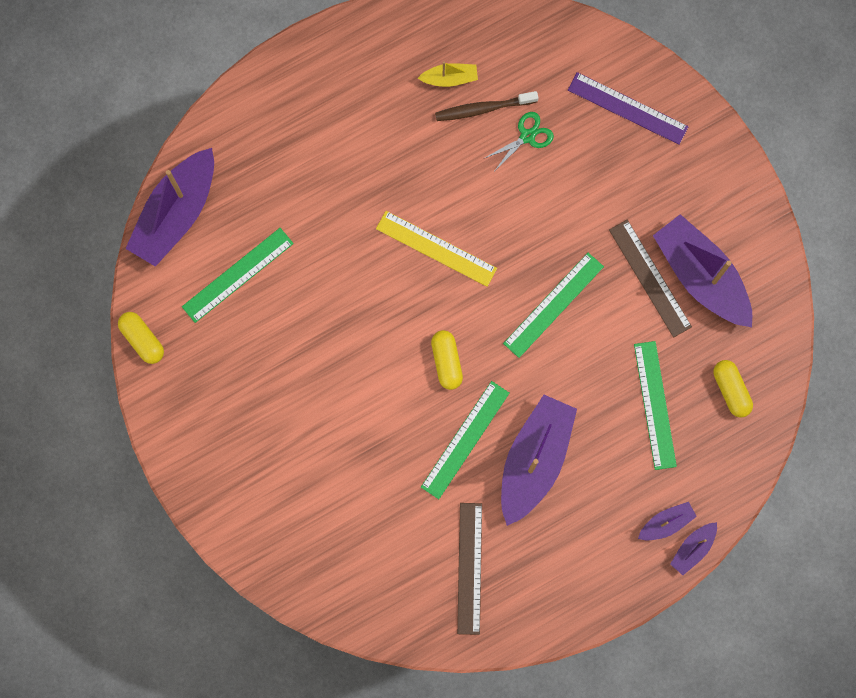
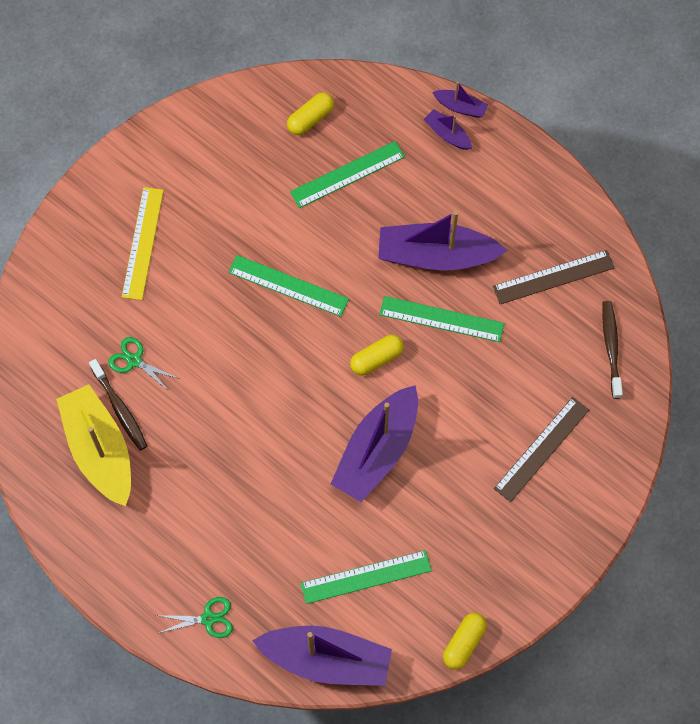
camera: 110 degrees left, 10 degrees down
green ruler [182,228,294,323] -> green ruler turned 45 degrees counterclockwise [300,550,432,604]
yellow ruler [376,211,497,287] -> yellow ruler moved to [122,187,164,300]
yellow boat [418,62,478,87] -> yellow boat [56,384,131,506], size x2.16
purple ruler [568,72,689,145] -> none
brown ruler [609,220,692,338] -> brown ruler moved to [494,397,589,502]
purple boat [653,214,752,327] -> purple boat moved to [331,385,418,502]
none -> green scissors [156,597,233,638]
none -> brown toothbrush [602,301,623,399]

